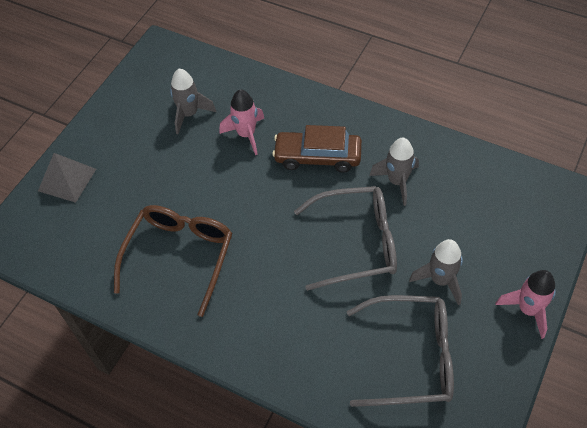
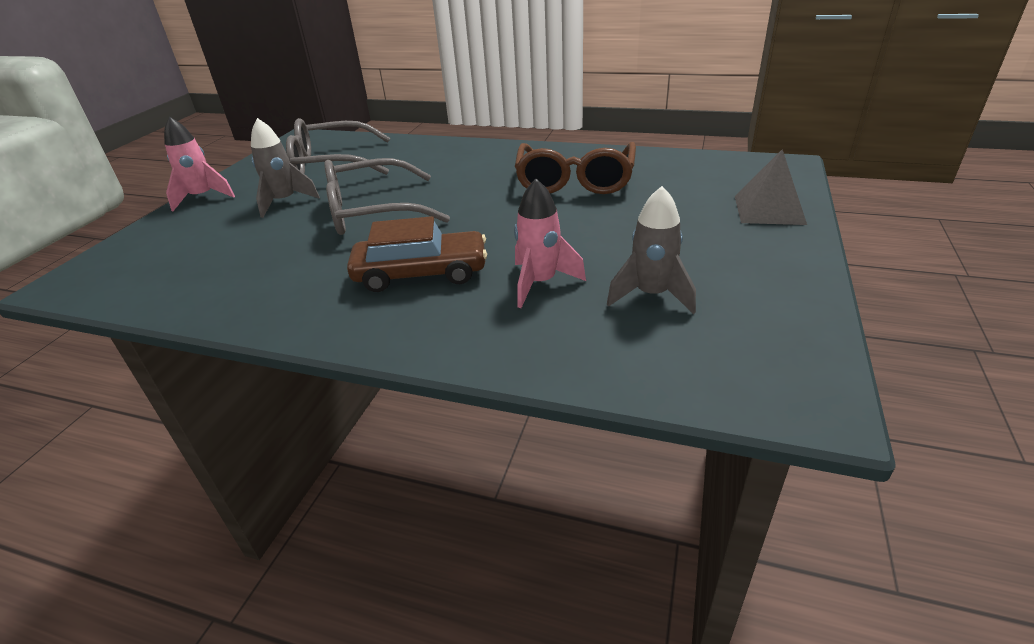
camera: 170 degrees right, 20 degrees down
grey rocket [369,138,419,206] -> none

